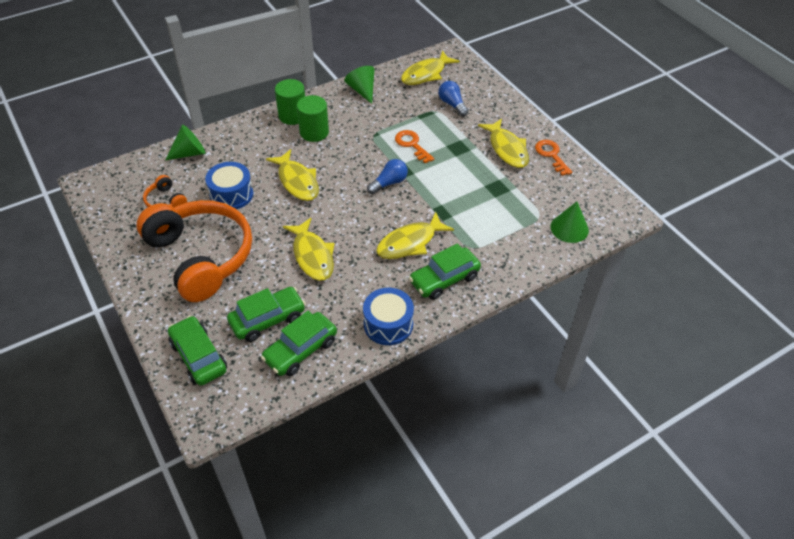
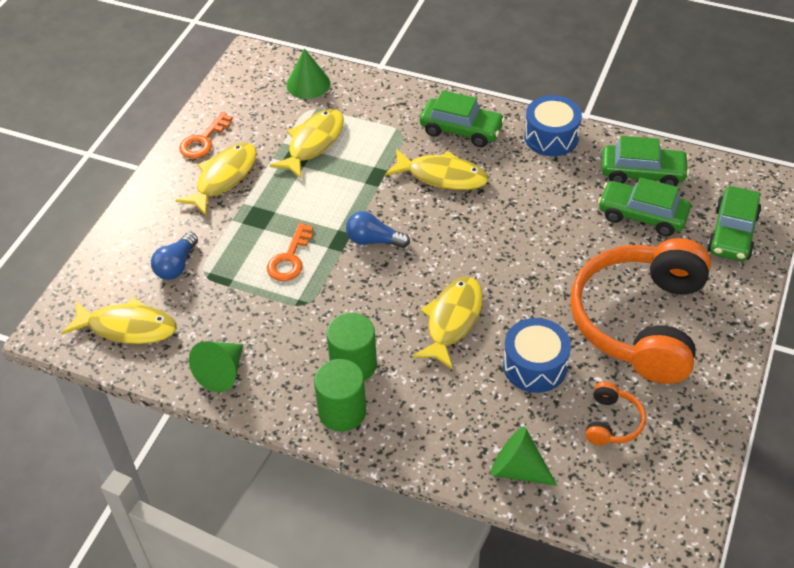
camera: 125 degrees left, 0 degrees up
yellow fish [283,218,335,281] -> yellow fish moved to [270,109,344,179]

